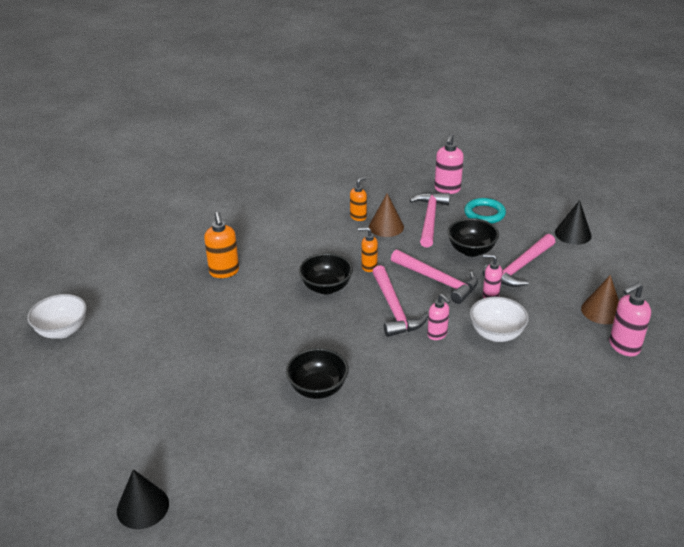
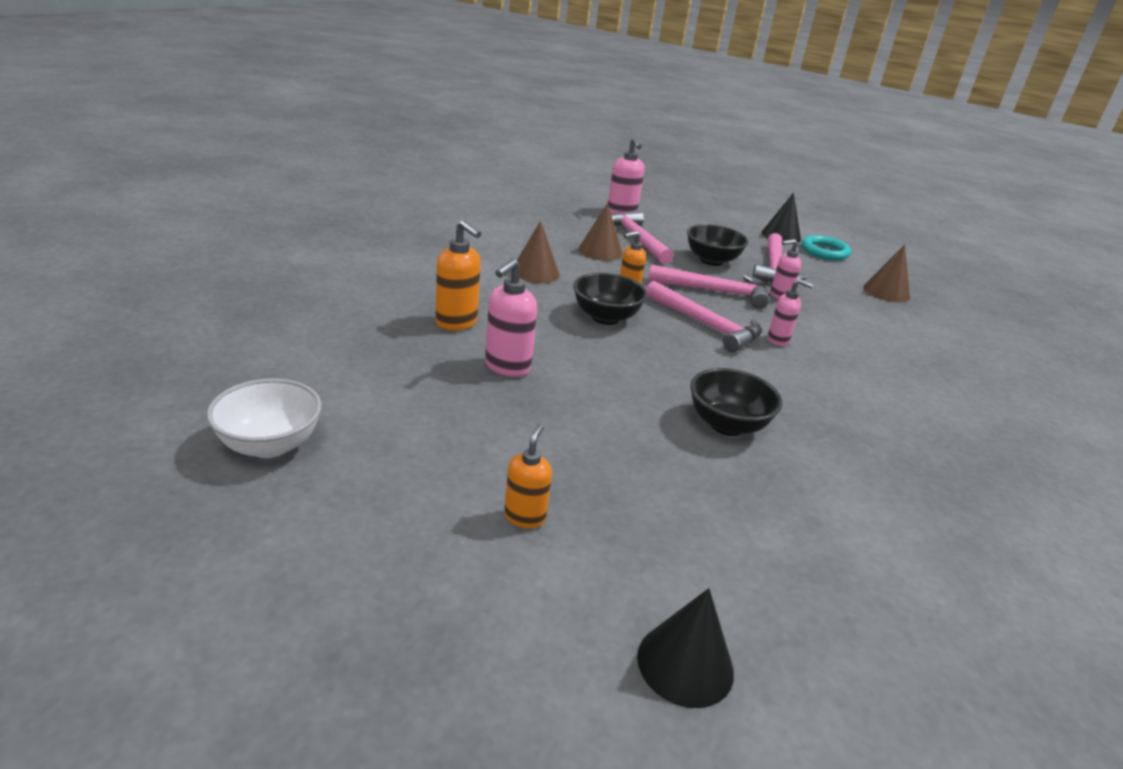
camera: 35 degrees left, 5 degrees down
orange soap dispenser [350,176,367,221] -> orange soap dispenser moved to [504,424,552,528]
turquoise ring [464,198,506,224] -> turquoise ring moved to [801,235,851,260]
white bowl [470,297,529,342] -> none
pink soap dispenser [609,282,651,356] -> pink soap dispenser moved to [485,258,537,377]
none -> brown cone [511,221,560,283]

